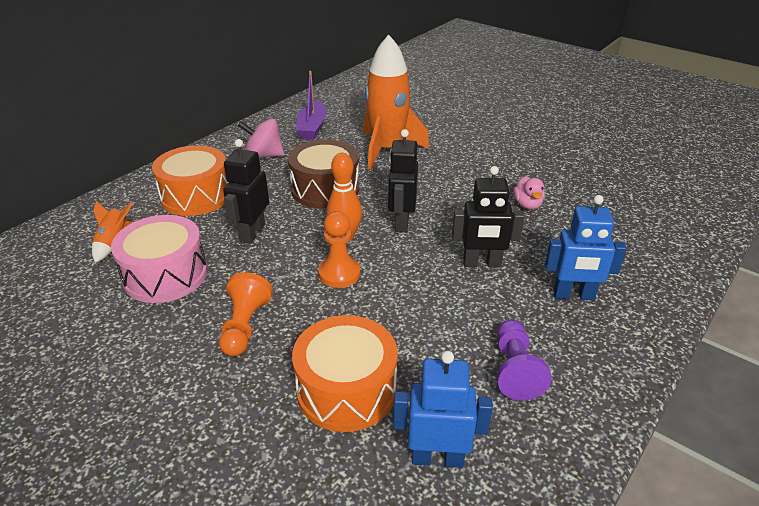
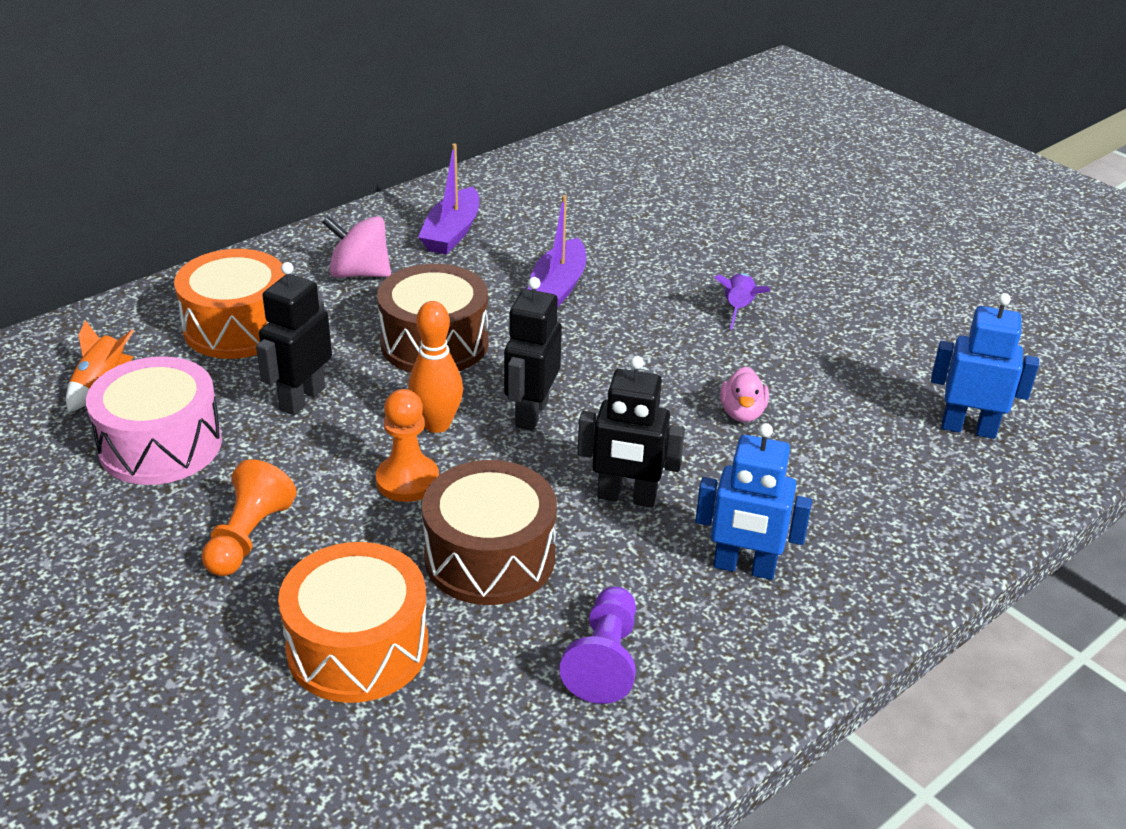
camera: 10 degrees right, 0 degrees up
orange rocket [363,35,429,170] -> purple boat [527,195,586,308]
blue robot [393,351,493,468] -> blue robot moved to [931,293,1039,439]
none -> brown drum [422,460,557,605]
none -> purple rocket [715,273,770,330]

